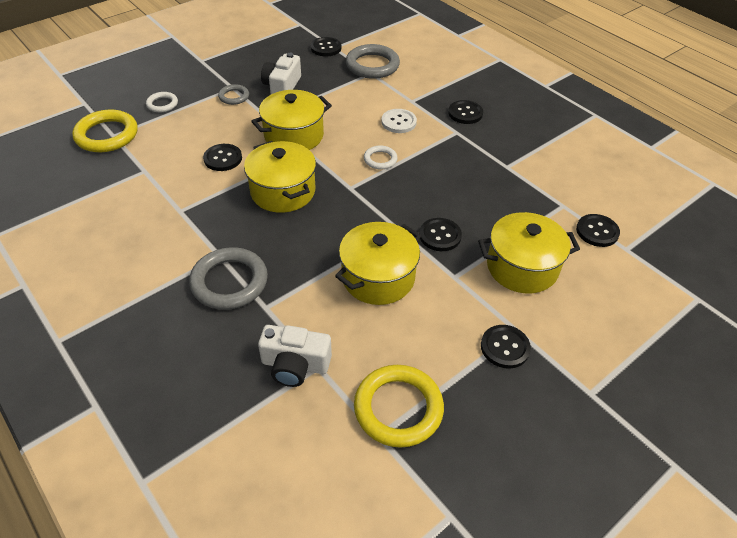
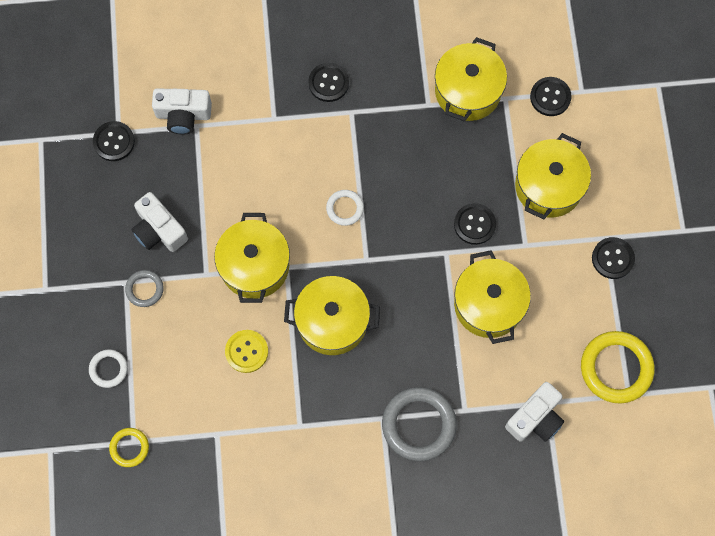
camera: 55 degrees left, 25 degrees up
yellow ring [72,110,138,152] -> yellow ring [109,428,149,467], size x0.53
black button [203,144,242,171] -> yellow button [225,330,268,373]
grey ring [346,44,400,79] -> white camera [152,88,212,134]
white button [381,109,417,133] -> none
none -> yellow pot [435,37,507,122]

